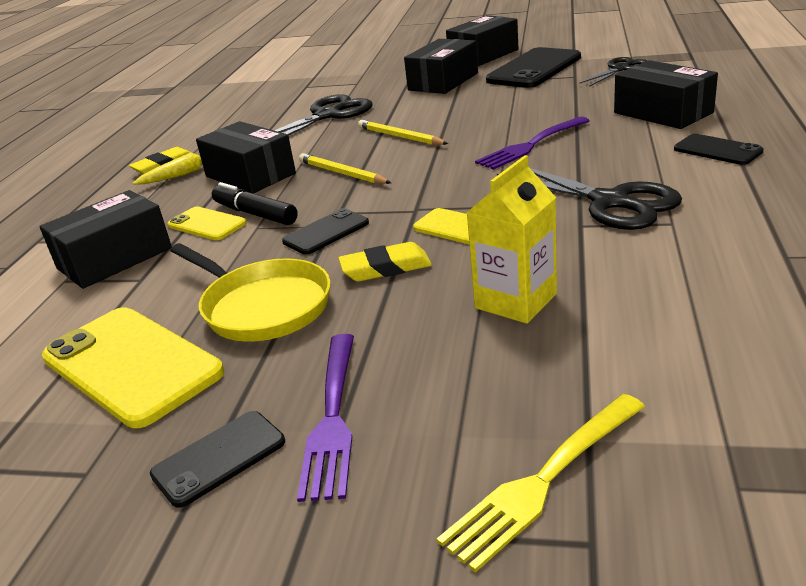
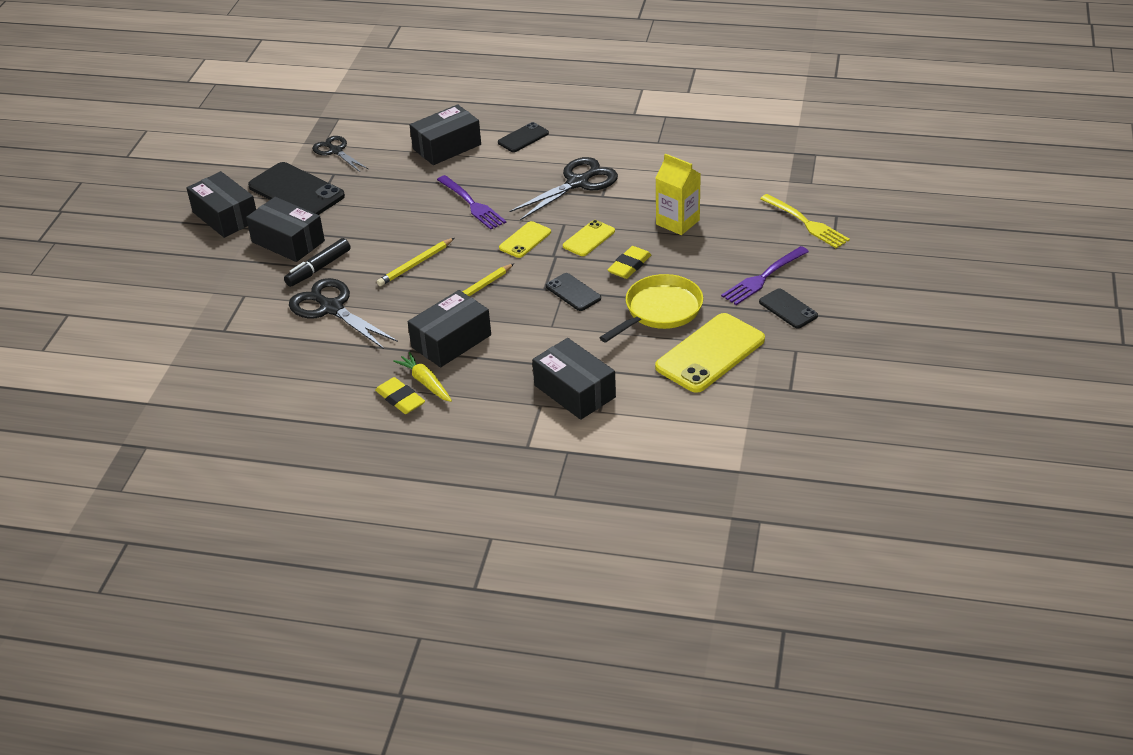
camera: 90 degrees left, 10 degrees up
yellow phone [168,207,246,240] -> yellow phone moved to [499,221,551,258]
black marker [212,182,298,225] -> black marker moved to [284,238,351,287]
purple fork [297,334,354,502] -> purple fork turned 135 degrees clockwise [721,246,809,305]
yellow eraser [338,242,432,282] -> yellow eraser turned 45 degrees clockwise [607,246,651,279]

